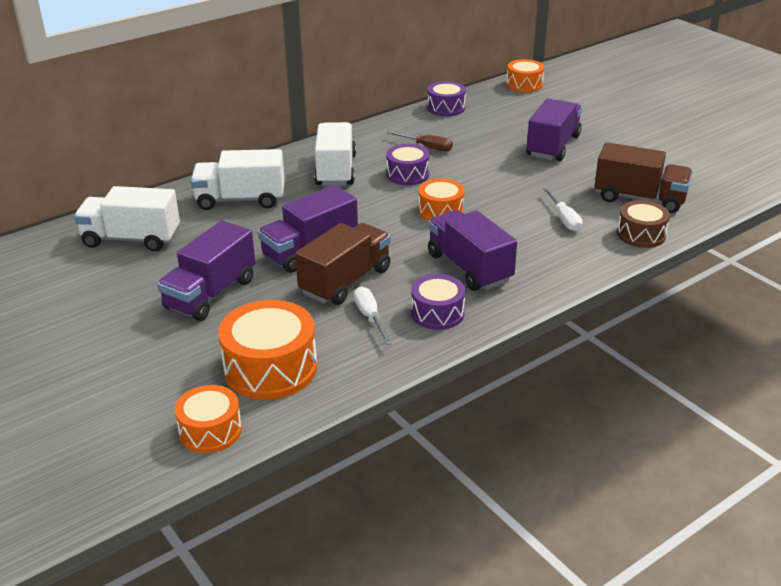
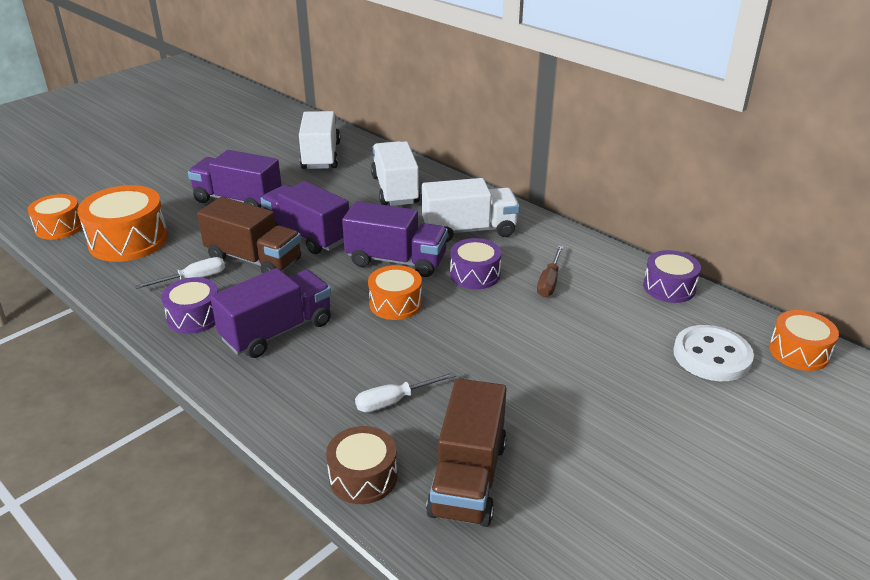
camera: 80 degrees right, 0 degrees up
purple truck [526,99,582,161] -> purple truck moved to [342,201,448,277]
none -> white button [673,325,754,381]

